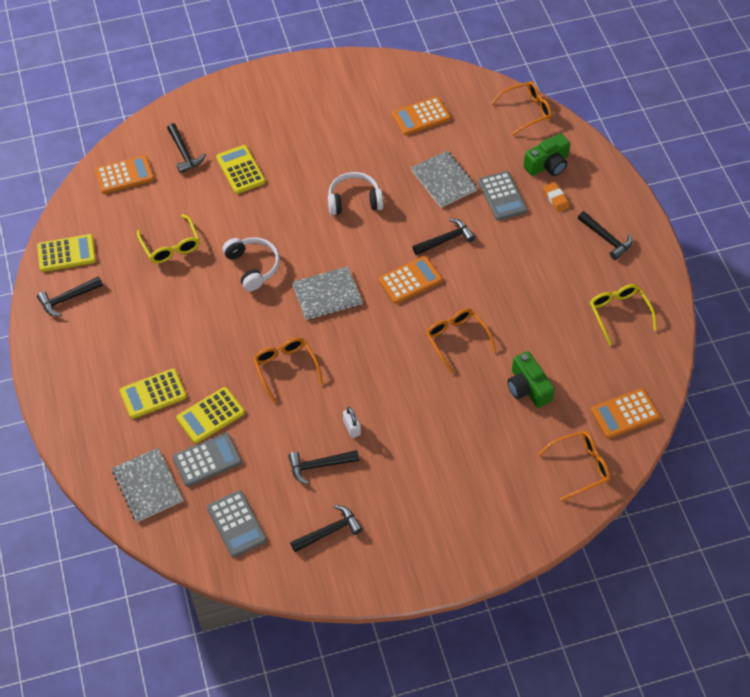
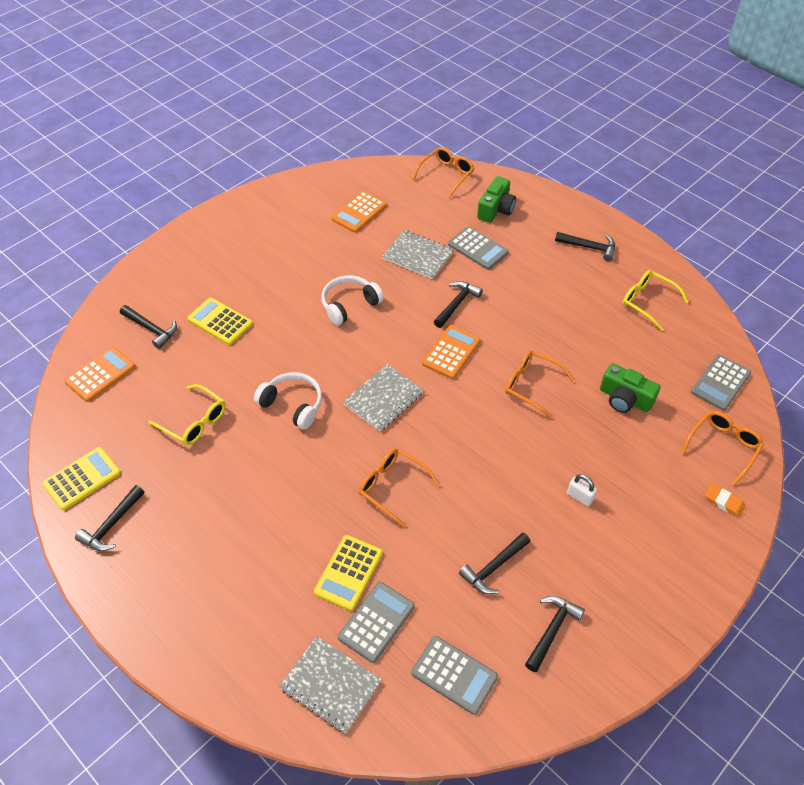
camera: 30 degrees left, 5 degrees down
yellow calculator [120,369,187,419] -> none
white padlock [343,407,361,438] -> white padlock moved to [567,474,597,506]
orange eraser [543,182,570,212] -> orange eraser moved to [705,483,746,518]
orange calculator [591,388,660,438] -> grey calculator [691,355,751,411]

